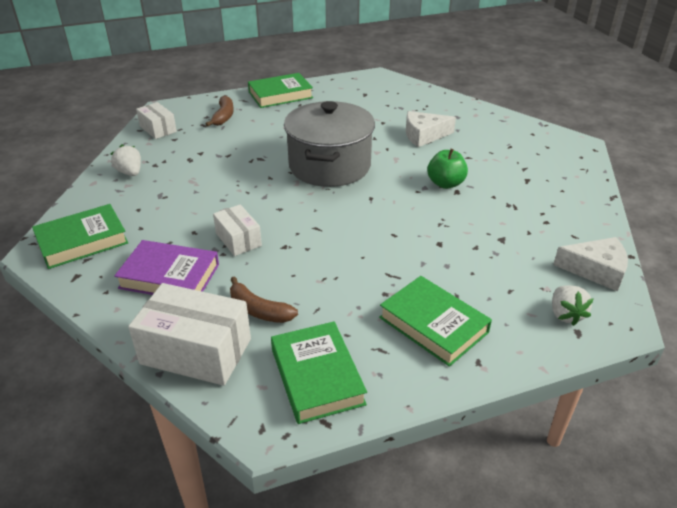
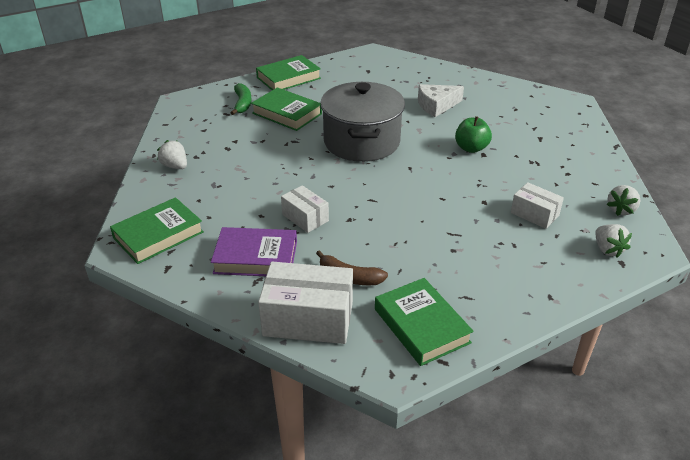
camera: 10 degrees left, 0 degrees up
white box [136,102,177,139] -> white box moved to [511,182,564,229]
brown banana [205,96,234,127] -> green banana [230,83,252,115]
green book [379,276,492,367] -> green book moved to [251,87,322,131]
white cheese [553,237,628,292] -> white strawberry [606,185,640,216]

